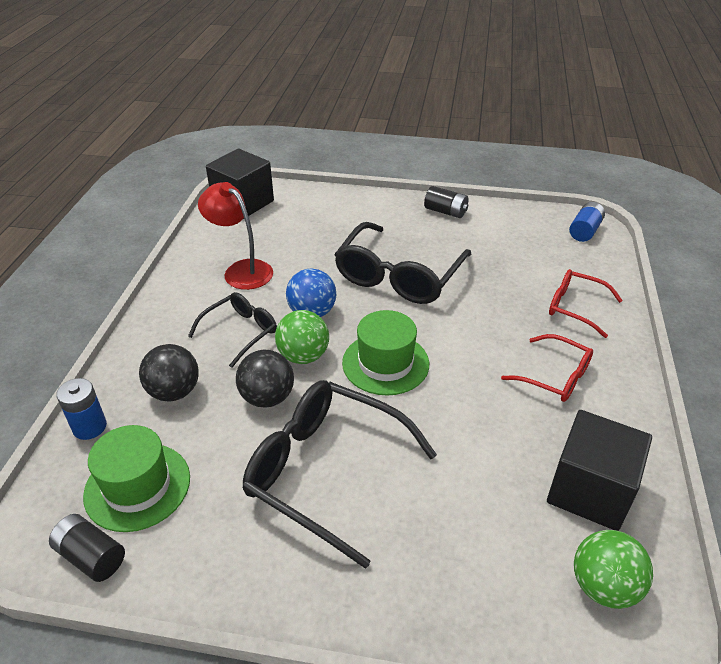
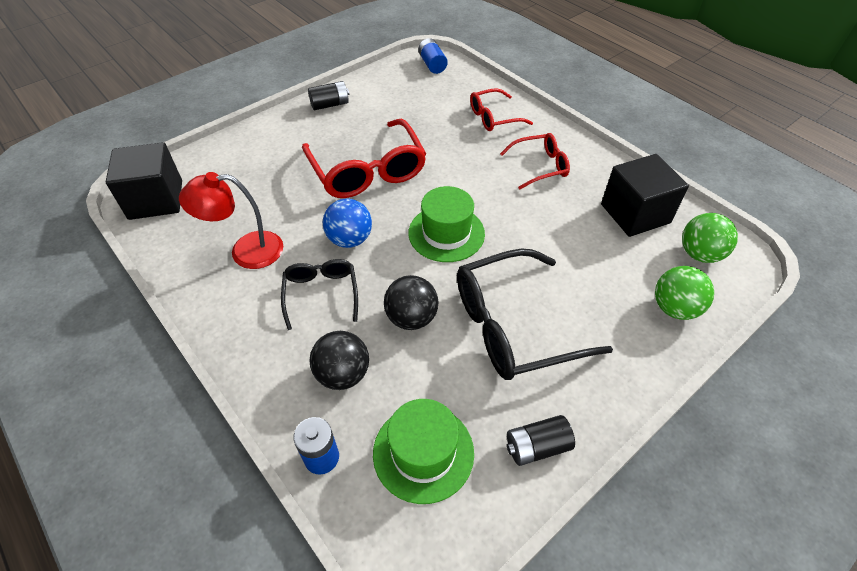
camera: 50 degrees left, 10 degrees up
black battery [49,514,125,582] -> black battery moved to [507,415,575,466]
green ball [275,310,329,364] -> green ball moved to [655,266,714,320]
black glasses [334,222,471,304] -> red glasses [302,119,426,198]

